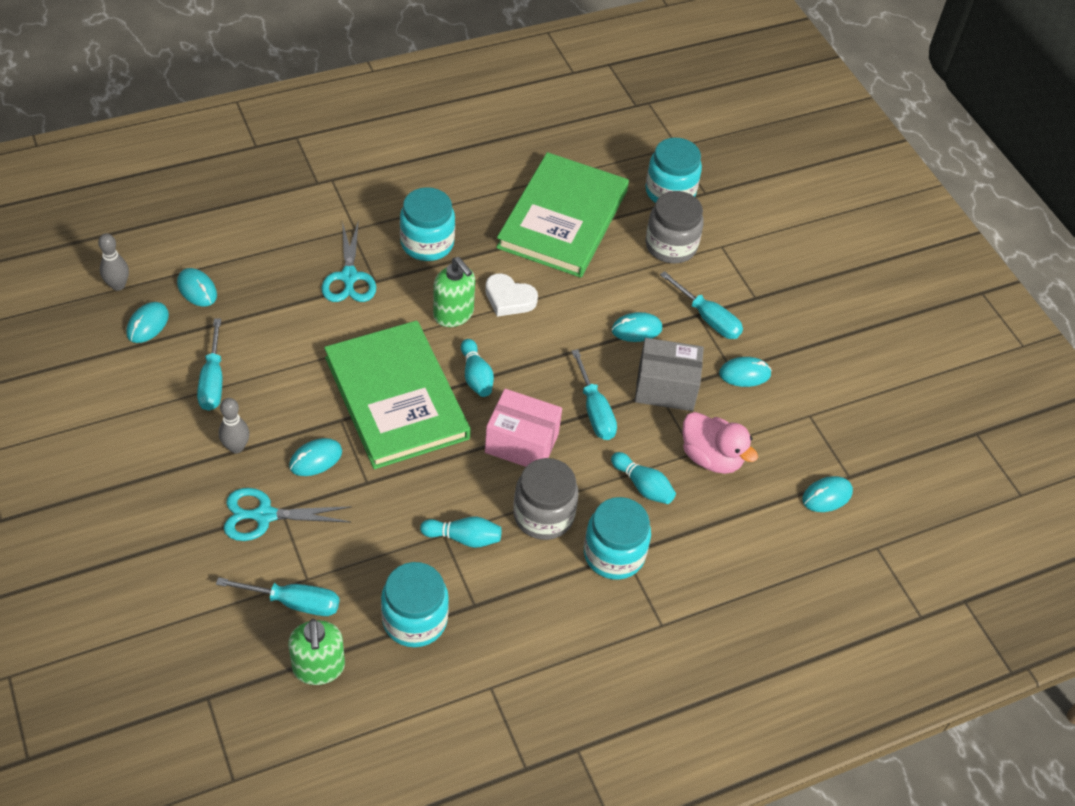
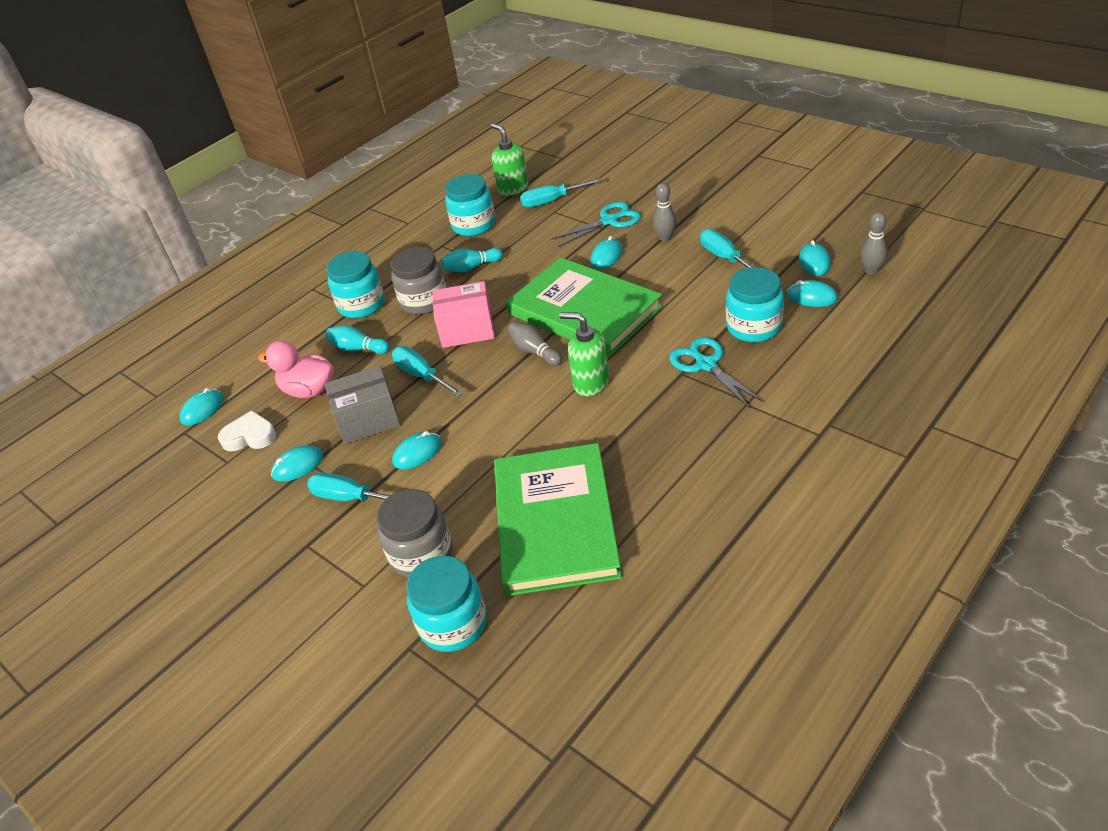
camera: 165 degrees right, 10 degrees down
turquoise jar [400,187,455,261] -> turquoise jar moved to [726,267,784,342]
turquoise bowling pin [461,339,494,397] -> grey bowling pin [508,322,562,366]
white heart [485,273,538,317] -> white heart moved to [218,411,276,451]

